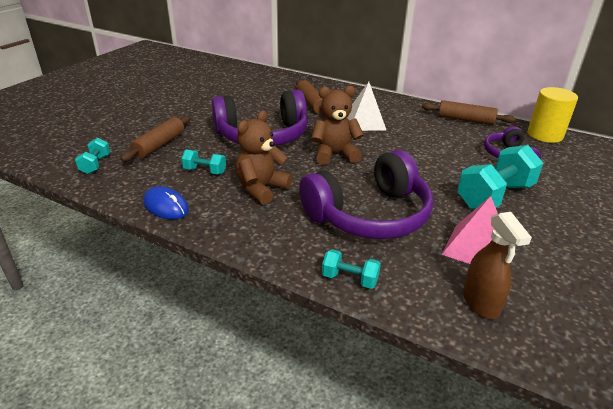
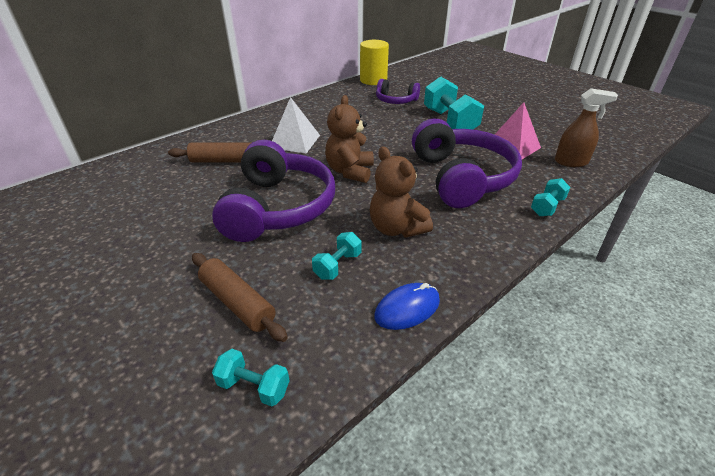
camera: 70 degrees left, 5 degrees up
brown rolling pin [422,100,516,125] -> none

